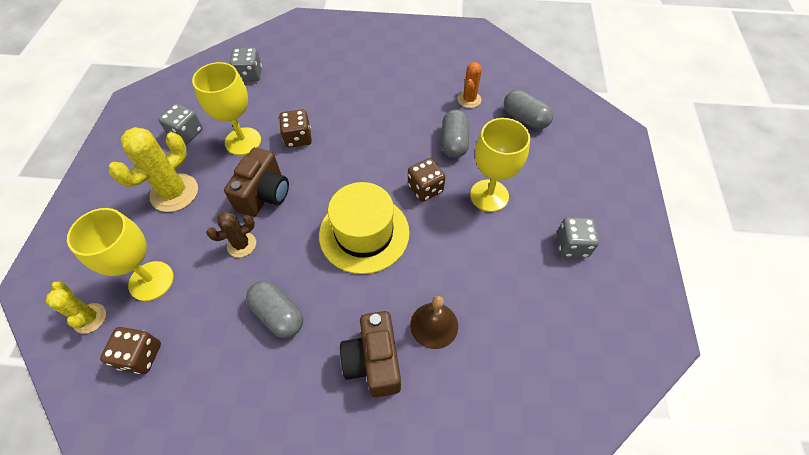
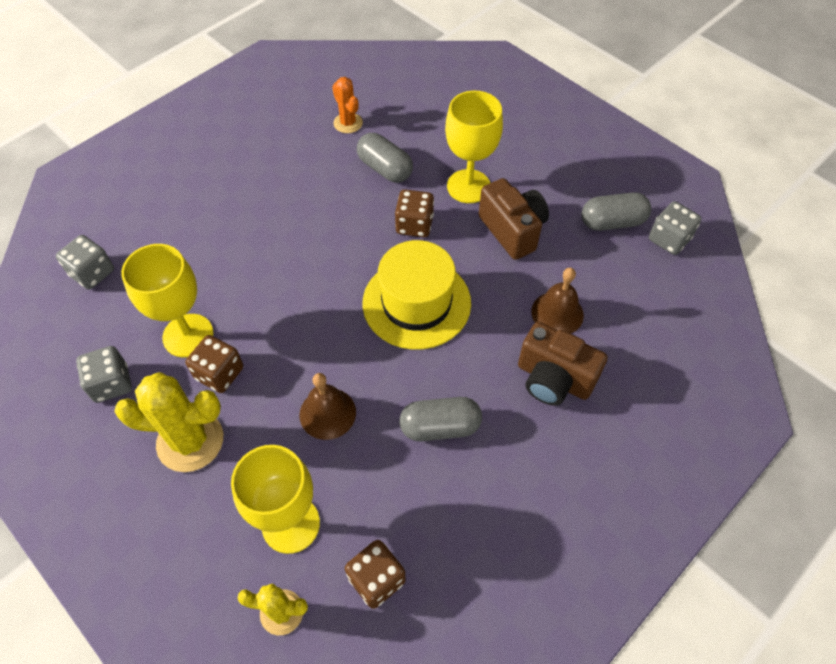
camera: 50 degrees left, 0 degrees up
yellow cactus [109,127,198,212] -> yellow cactus turned 75 degrees counterclockwise [114,372,223,472]
brown cactus [206,211,256,257] -> brown bell [300,373,356,440]
brown camera [224,147,289,217] -> brown camera moved to [479,178,549,260]
brown dice [279,110,312,148] -> brown dice moved to [186,335,243,393]
grey capsule [504,90,554,129] -> grey capsule moved to [582,192,651,231]
grey dice [557,217,599,257] -> grey dice moved to [649,201,701,255]

